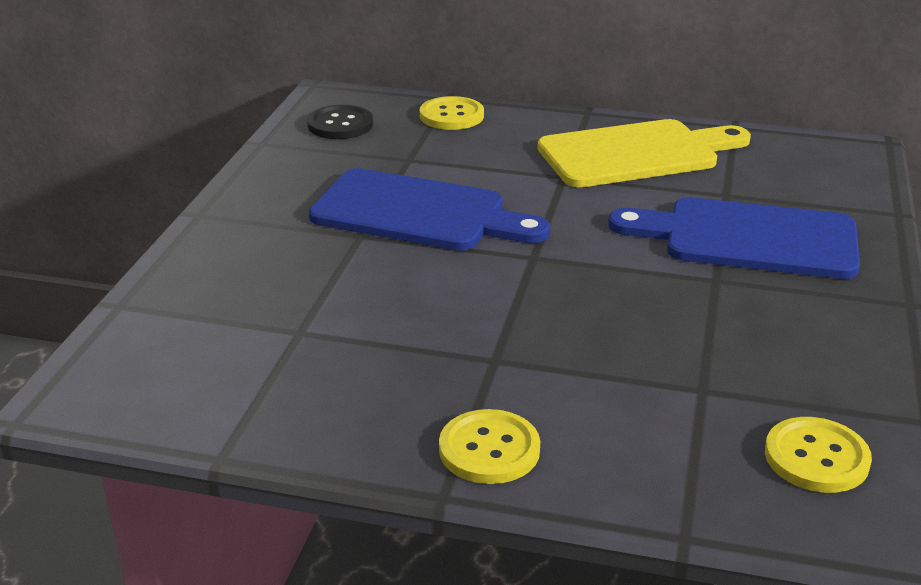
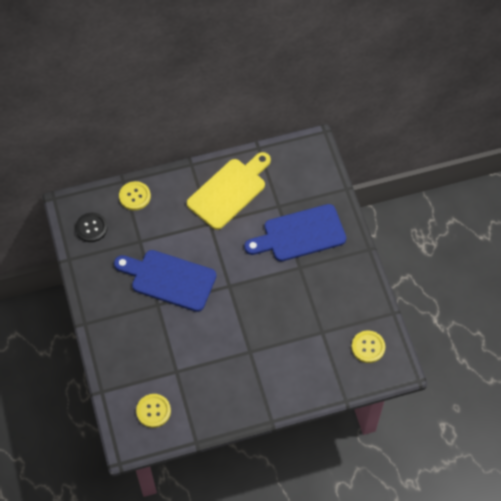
camera: 30 degrees left, 30 degrees up
blue cutting board [309,168,550,251] -> blue cutting board turned 150 degrees counterclockwise [114,250,216,312]
yellow button [439,409,540,484] -> yellow button moved to [136,394,171,428]

